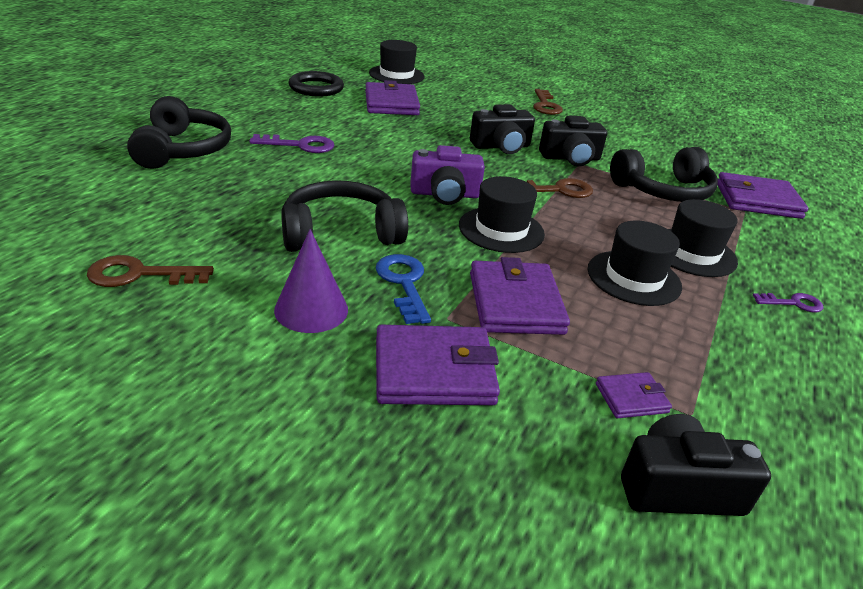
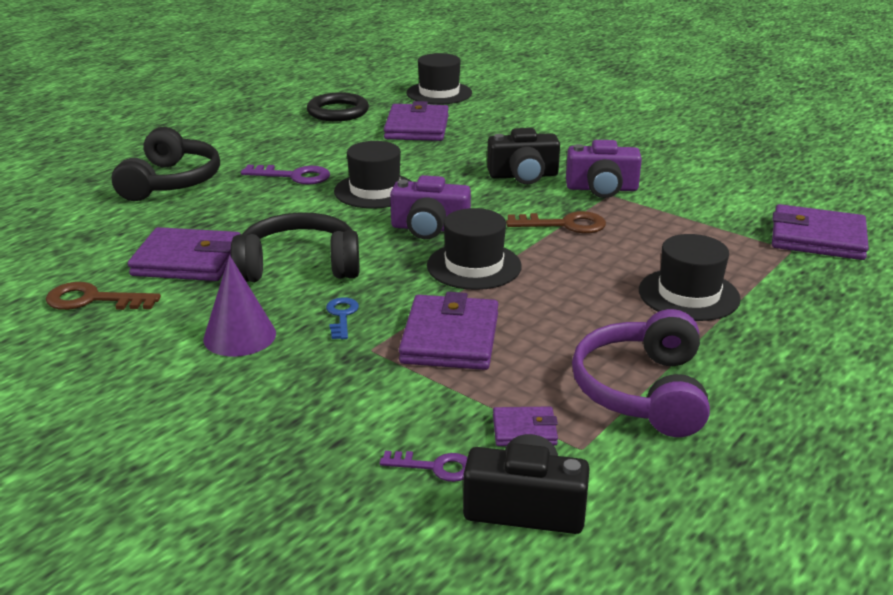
camera: 15 degrees right, 5 degrees down
blue key [376,254,431,324] -> blue key [326,297,359,339], size x0.65
purple wallet [376,325,500,405] -> purple wallet moved to [128,227,240,281]
brown key [533,89,563,115] -> none
black camera [539,116,607,166] -> purple camera [566,140,642,198]
black hat [588,221,682,306] -> black hat moved to [334,141,411,209]
black headphones [610,147,718,202] -> none
purple key [753,293,823,312] -> purple key moved to [380,451,468,482]
none -> purple headphones [572,309,710,437]

